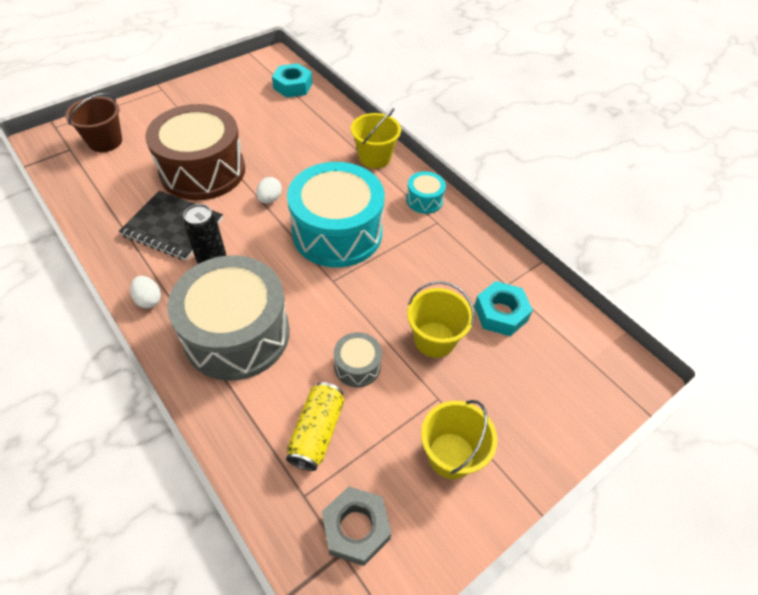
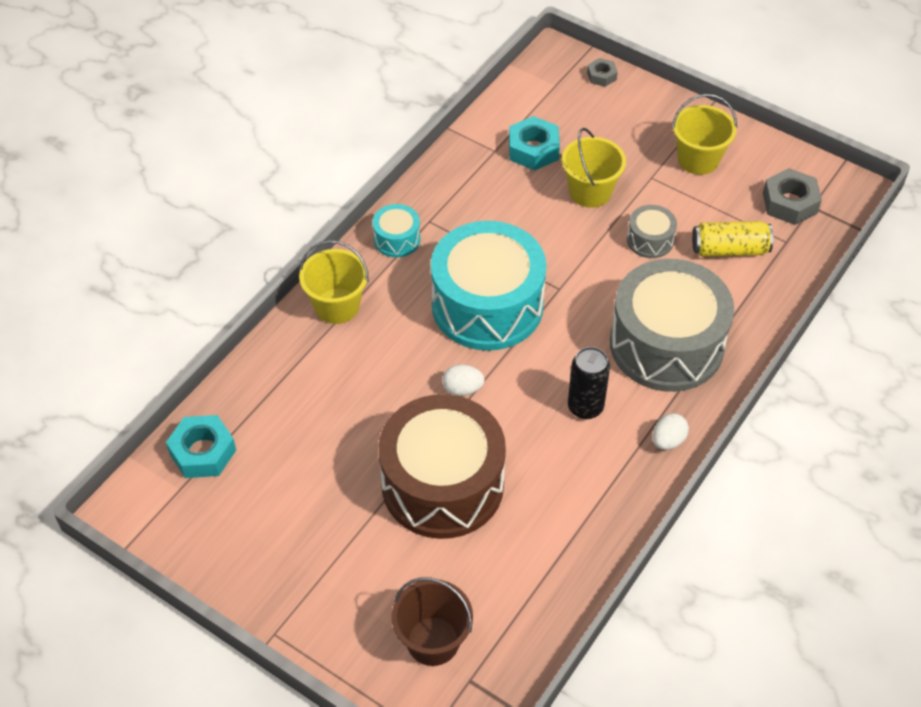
camera: 105 degrees left, 0 degrees up
black notebook [119,191,223,261] -> none
none -> grey nut [587,58,618,87]

